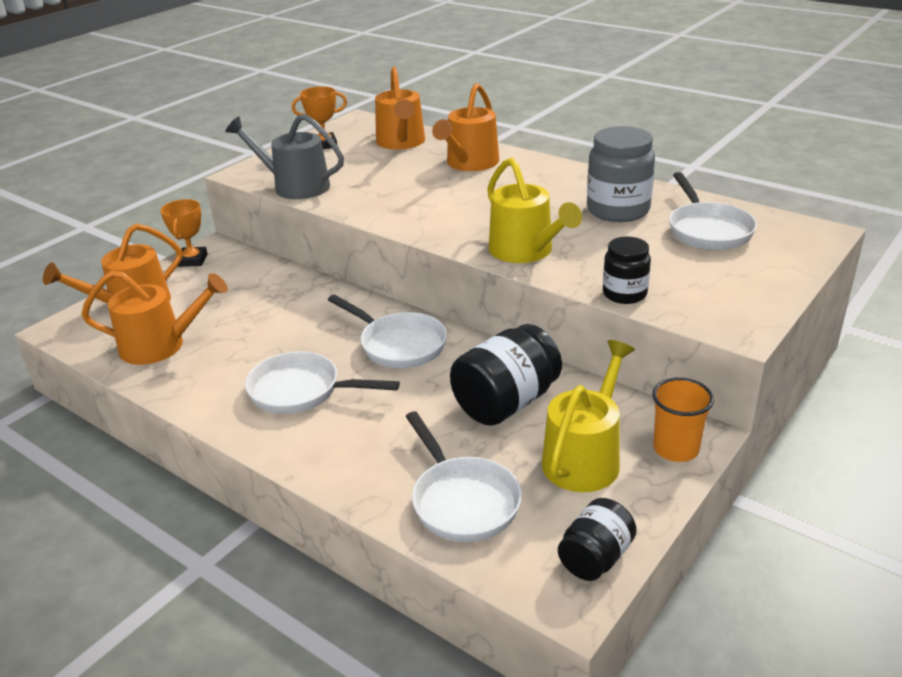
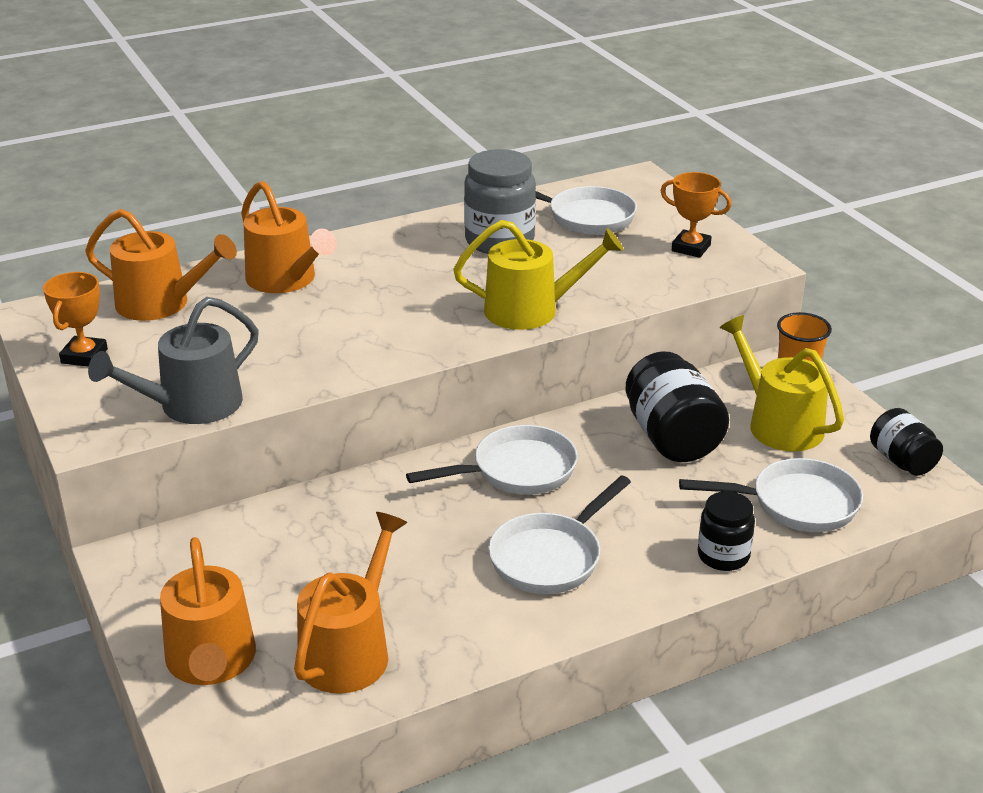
camera: 65 degrees left, 0 degrees up
orange trophy [160,199,208,267] -> orange trophy moved to [661,172,731,258]
black jar [603,237,651,304] -> black jar moved to [698,491,755,571]

